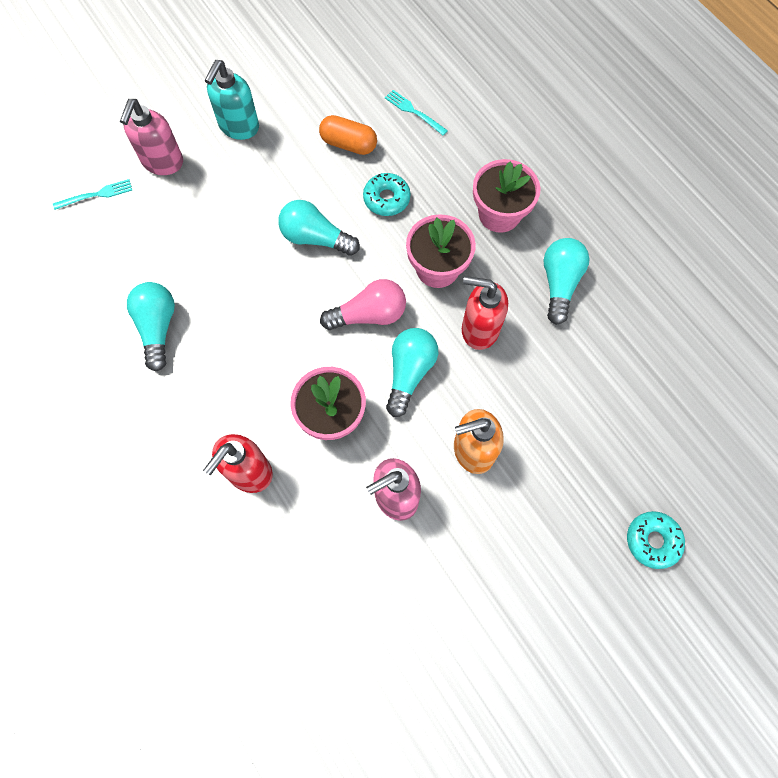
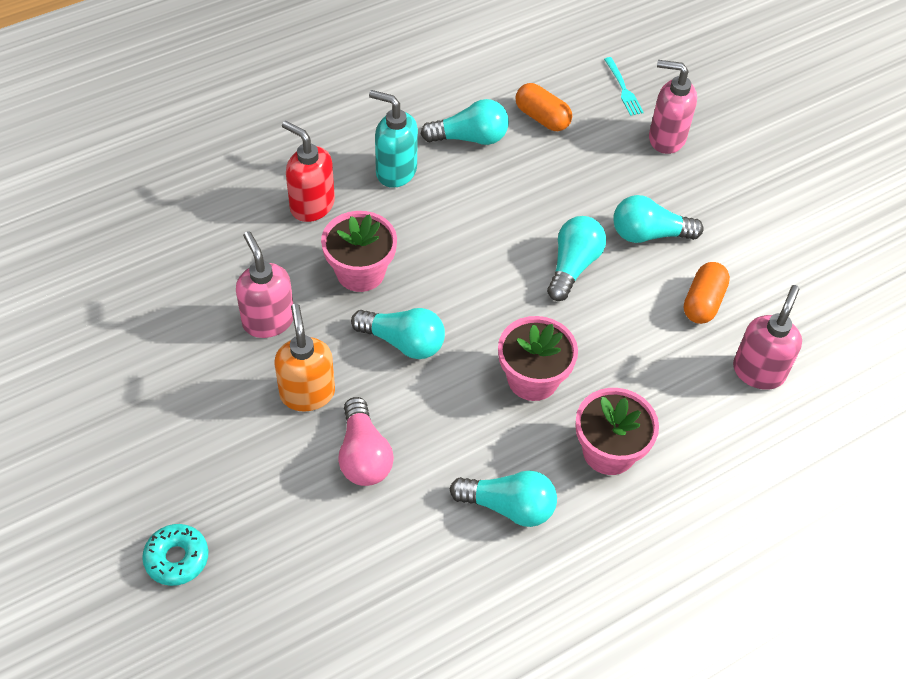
camera: 90 degrees right, 15 degrees down
turquoise soap dispenser [205,60,259,140] -> turquoise soap dispenser moved to [369,90,418,188]
pink light bulb [320,279,406,330] -> pink light bulb moved to [338,397,394,486]
turquoise donut [363,173,411,216] -> none
turquoise fork [385,90,448,135] -> pink soap dispenser [733,285,802,390]
red soap dispenser [462,276,508,350] -> none
none -> orange capsule [516,83,572,131]
none -> turquoise light bulb [613,195,703,243]

